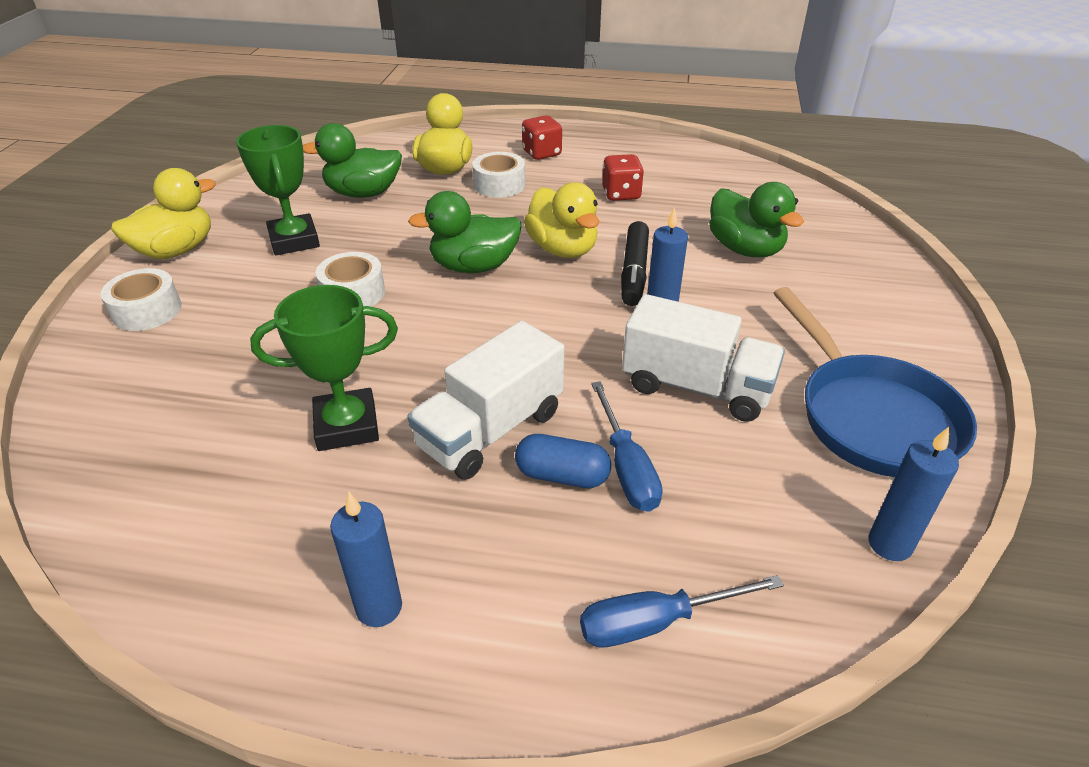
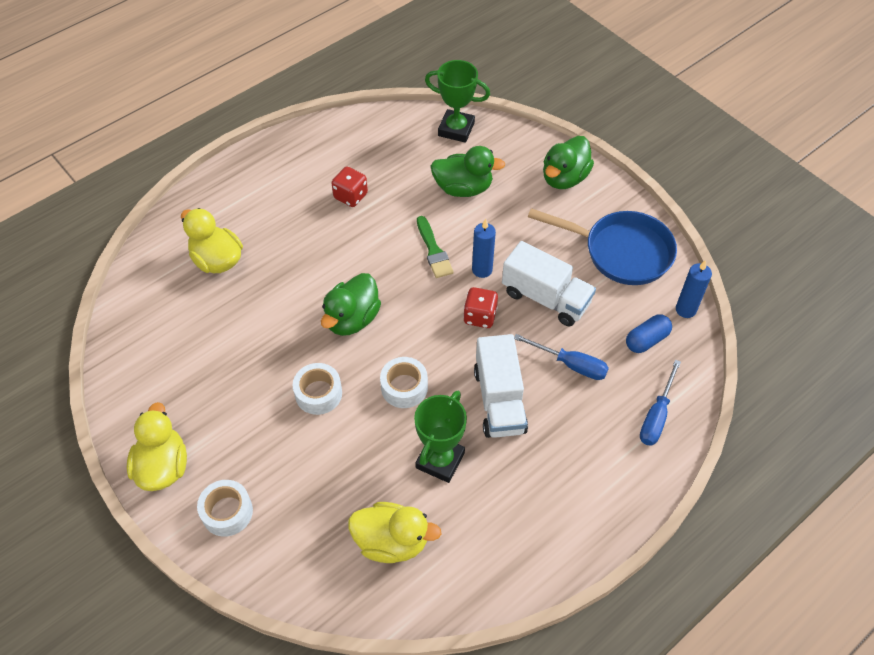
camera: 50 degrees left, 15 degrees up
green trophy [236,125,320,255] -> green trophy moved to [425,60,490,143]
green duck [303,123,402,198] -> green duck moved to [543,136,594,189]
blue candle [330,492,402,627] -> none
white tape [472,152,525,198] -> white tape moved to [380,357,428,408]
blue capsule [515,434,611,488] -> blue capsule moved to [626,314,672,353]
red dice [522,115,562,160] -> red dice moved to [463,287,498,328]
yellow duck [524,182,599,258] -> yellow duck moved to [348,502,441,563]
black marker [621,221,649,306] -> green brush [417,216,454,278]
white truck [622,294,785,422] -> white truck turned 60 degrees clockwise [502,241,596,327]

